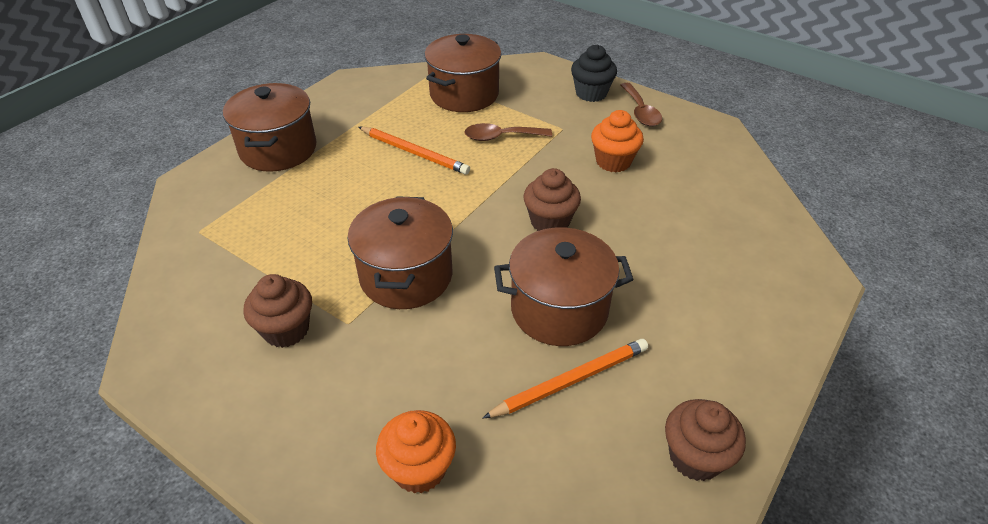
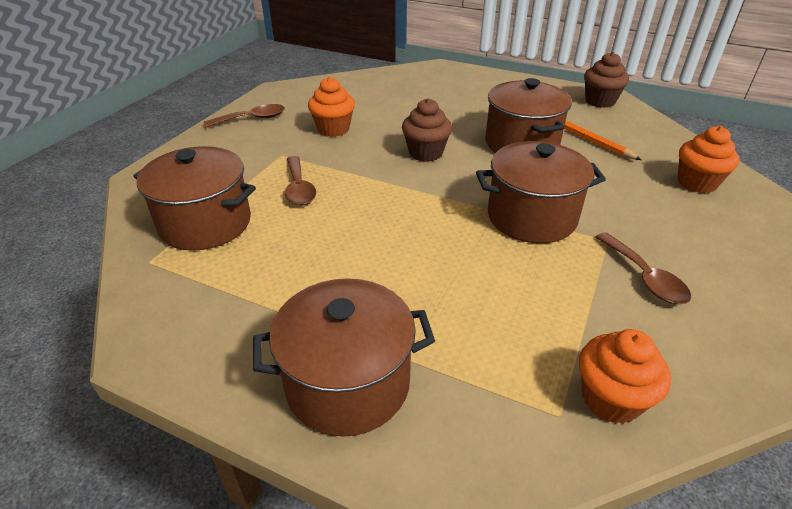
camera: 100 degrees left, 5 degrees down
brown cupcake [243,274,312,348] -> brown spoon [596,232,691,304]
orange pencil [359,127,470,175] -> none
black cupcake [571,45,617,102] -> none
none -> orange cupcake [579,329,671,424]

